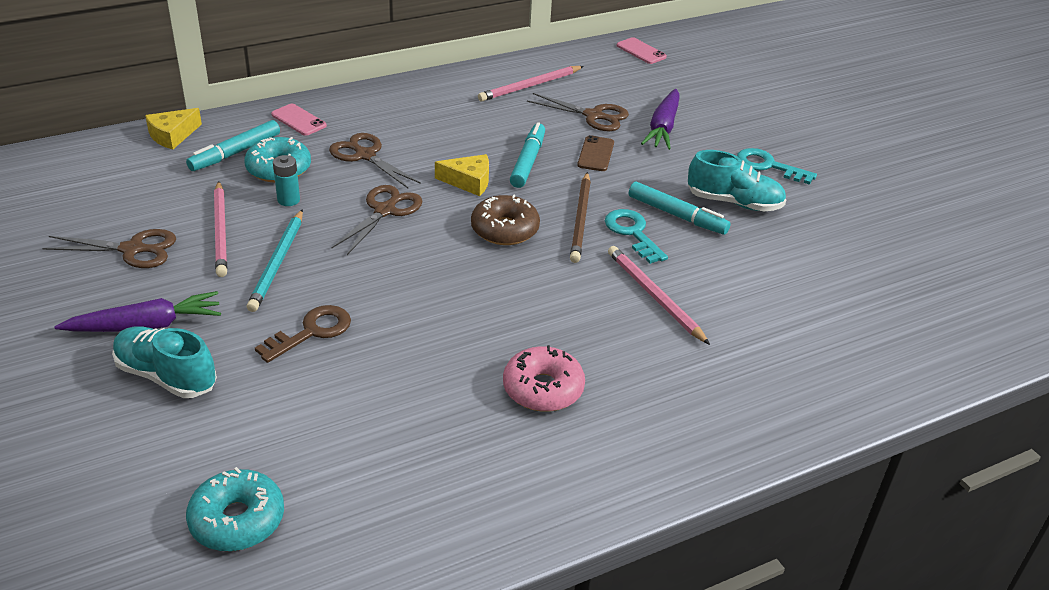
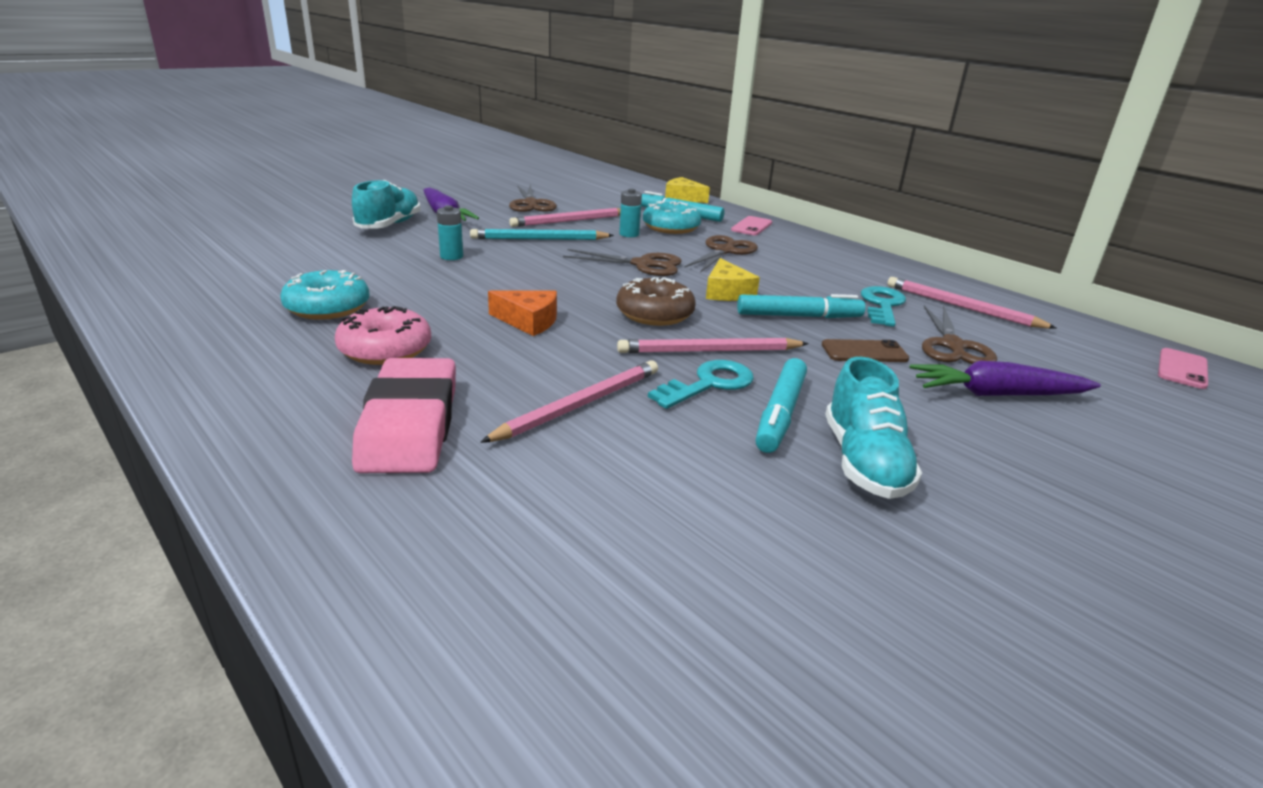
camera: 75 degrees right, 10 degrees down
turquoise donut [186,467,284,551] -> turquoise donut moved to [280,270,370,320]
brown key [255,305,351,363] -> turquoise battery [437,205,463,260]
brown pencil [570,172,591,263] -> pink pencil [617,338,809,353]
turquoise key [737,148,817,185] -> turquoise key moved to [861,286,906,327]
none -> pink eraser [352,358,456,473]
none -> orange cheese [488,290,557,336]

